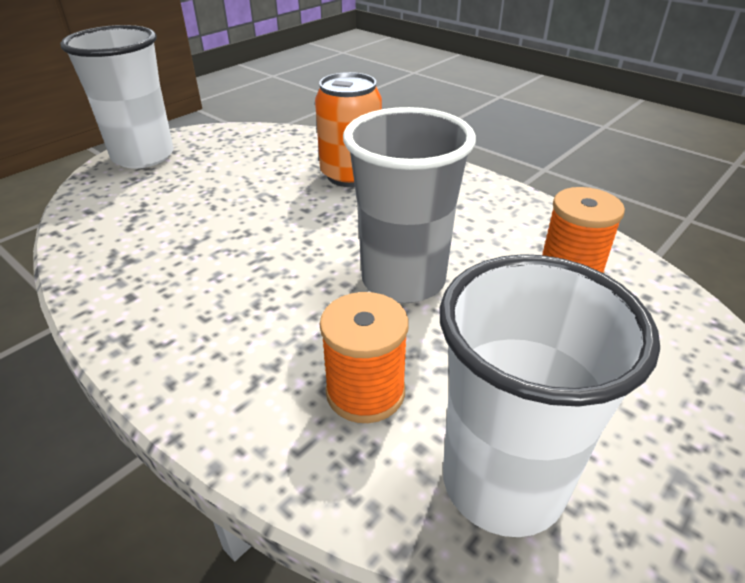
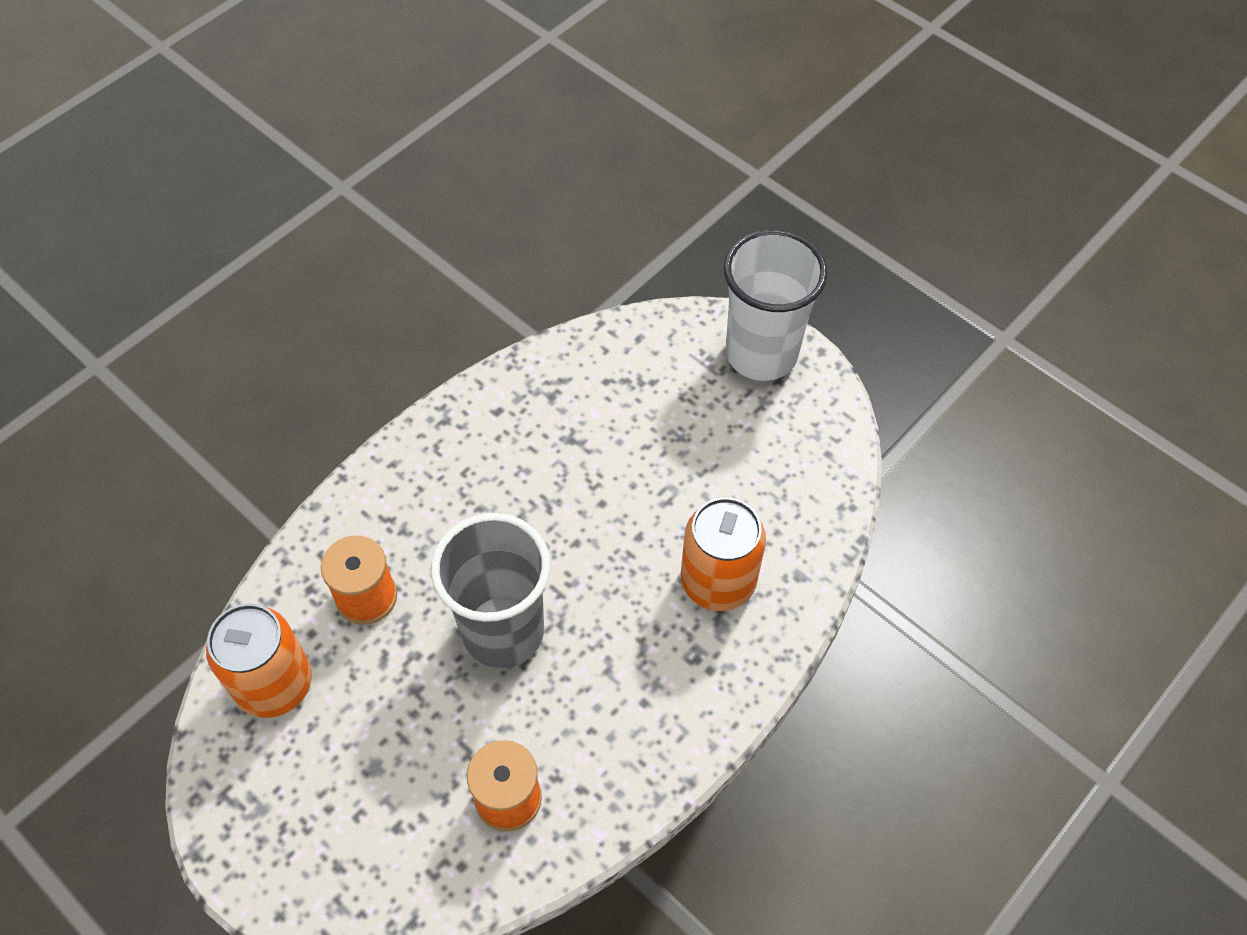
camera: 90 degrees right, 20 degrees up
white cup [439,254,660,537] -> orange can [206,603,312,718]

